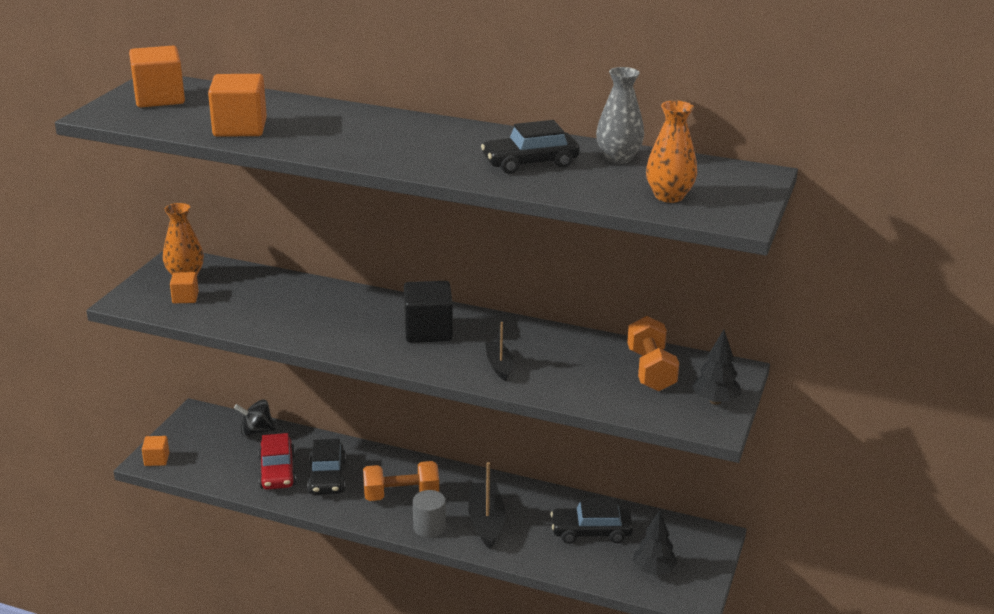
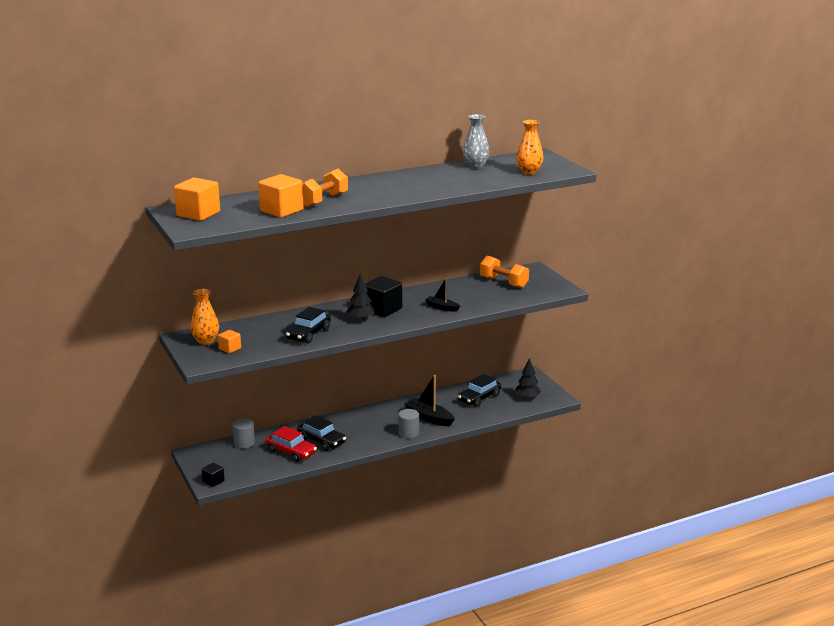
camera: 45 degrees left, 5 degrees down
orange cube [142,436,169,466] -> black cube [202,462,225,487]
black spinning top [234,400,275,436] -> grey cylinder [232,418,255,448]
orange dumbbell [363,461,439,501] -> orange dumbbell moved to [302,169,348,208]
black car [481,120,580,174] -> black car moved to [286,307,331,344]
black tree [692,330,741,405] -> black tree moved to [347,274,375,321]

